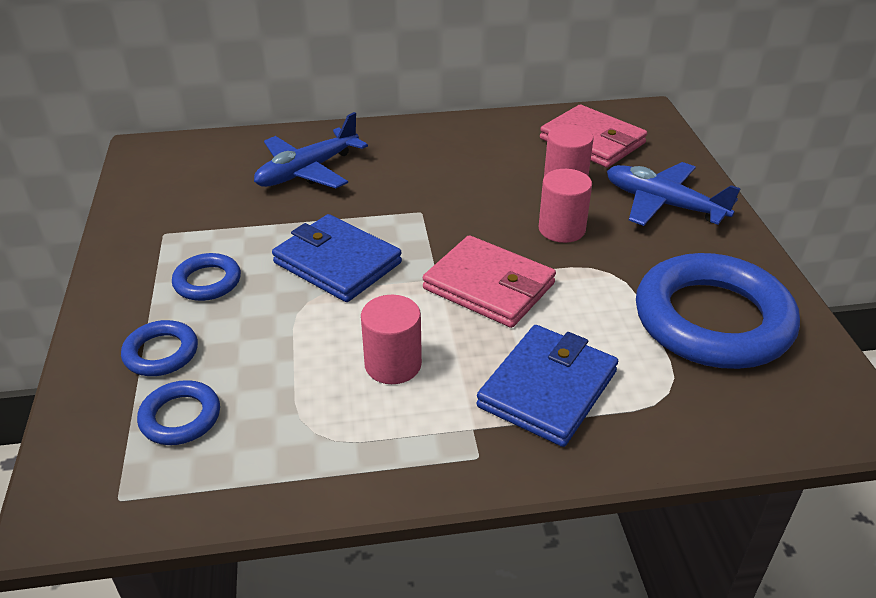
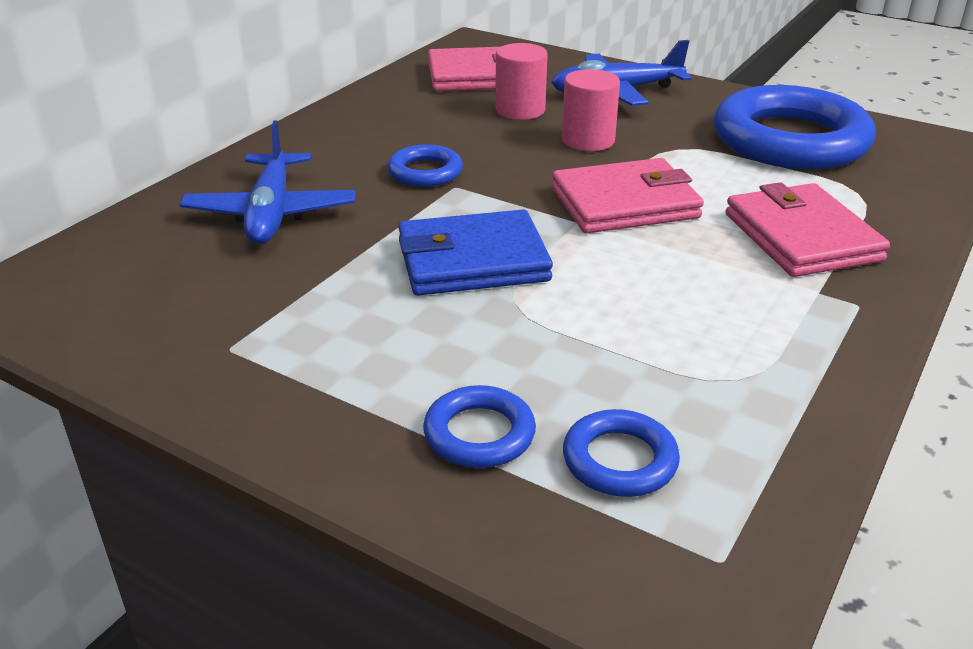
camera: 50 degrees left, 5 degrees down
blue ring [172,253,241,301] -> blue ring moved to [388,144,463,187]
pink cylinder [361,295,422,384] -> none
blue wallet [476,325,618,447] -> pink wallet [726,182,890,277]

